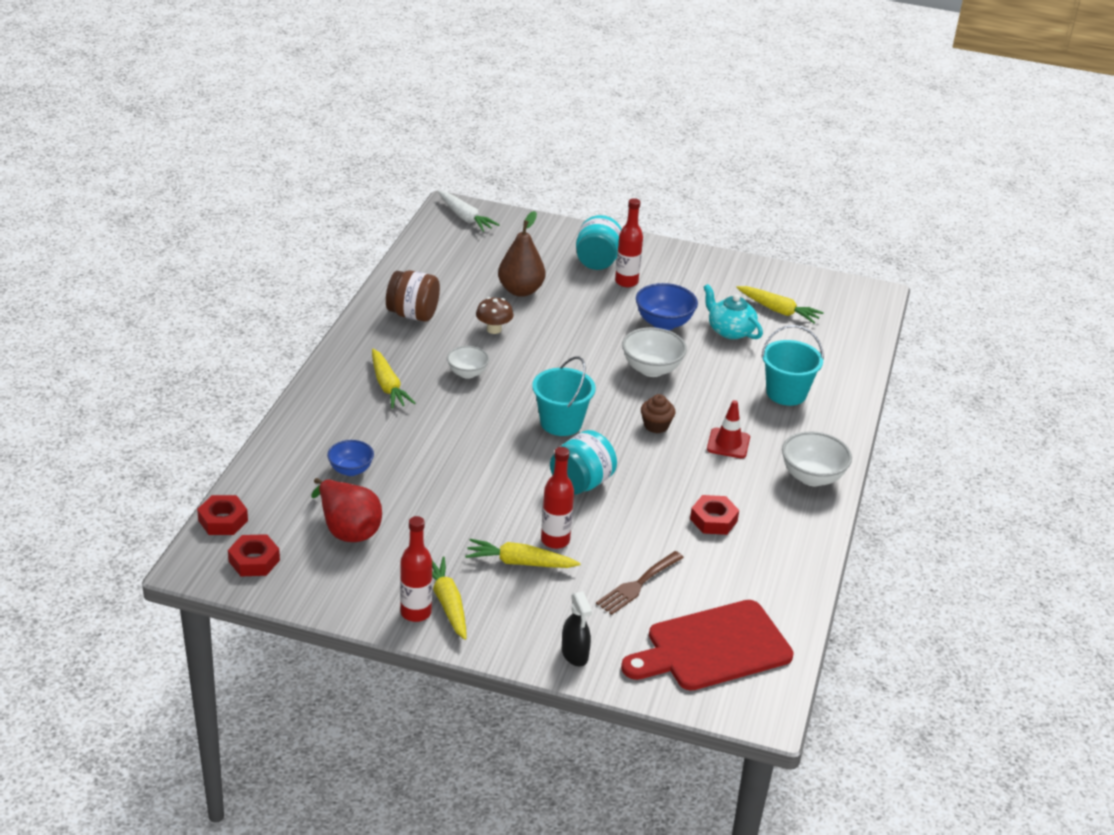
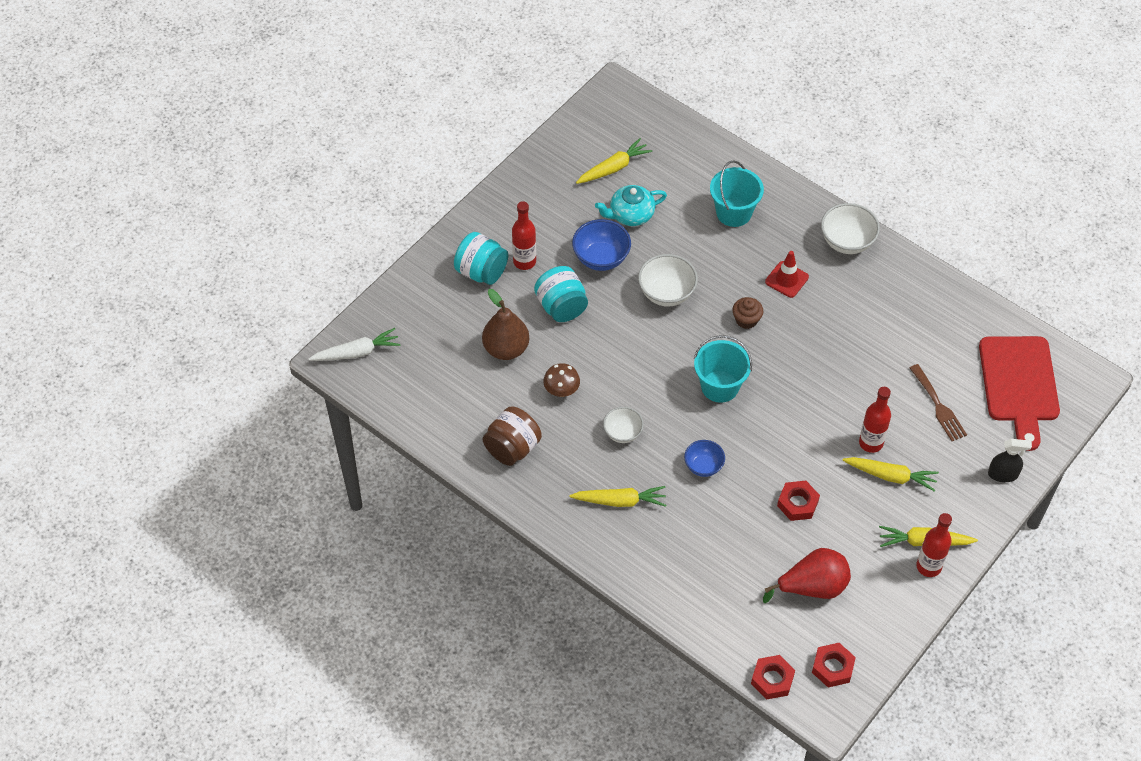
camera: 65 degrees left, 20 degrees up
blue bowl [327,440,374,476] -> blue bowl moved to [684,440,725,477]
yellow carrot [465,539,581,568] -> yellow carrot turned 105 degrees counterclockwise [842,457,939,492]
turquoise jar [550,430,617,494] -> turquoise jar moved to [534,266,588,322]
red nut [690,495,739,535] -> red nut moved to [777,481,820,521]

